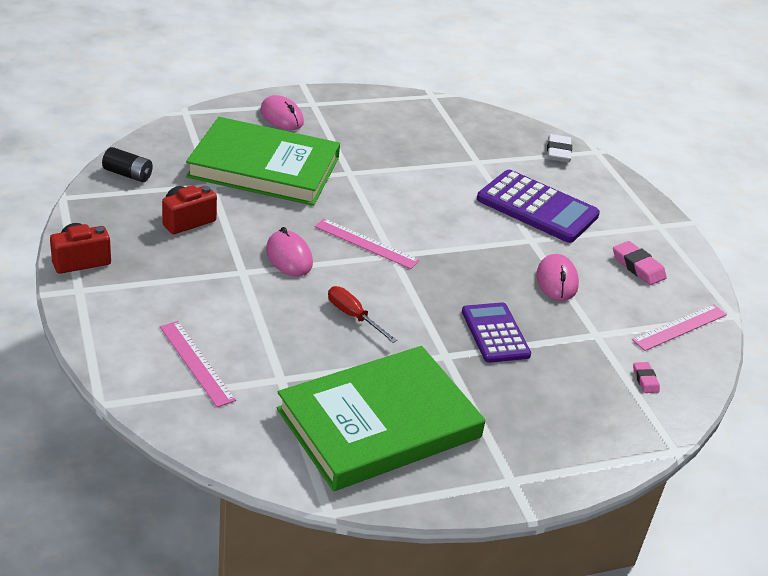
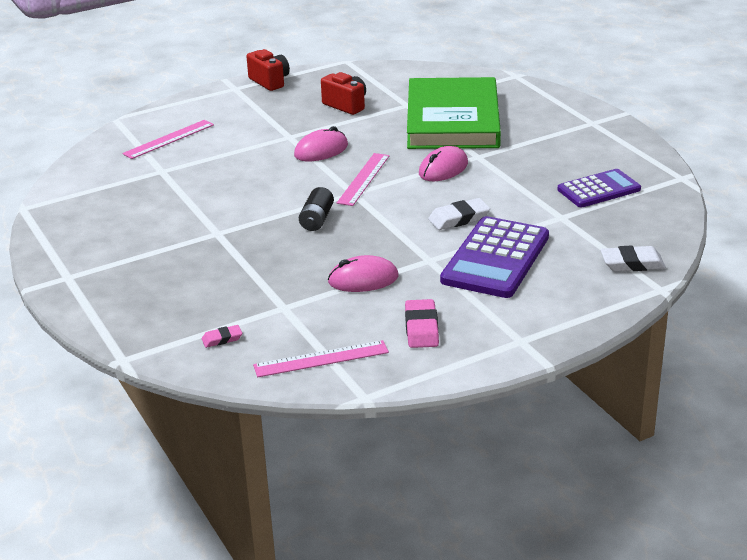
camera: 85 degrees right, 5 degrees down
black battery [102,147,153,182] -> black battery moved to [299,187,334,231]
pink mouse [260,95,304,130] -> pink mouse moved to [419,146,468,181]
green book [277,346,486,491] -> none
red screwdriver [328,286,397,343] -> none
purple calculator [462,302,531,363] -> purple calculator moved to [558,169,641,208]
pink eraser [613,241,667,285] -> pink eraser turned 45 degrees counterclockwise [405,299,439,348]
pink ruler [632,304,727,351] -> pink ruler turned 60 degrees counterclockwise [253,340,389,377]
none -> white eraser [428,198,490,230]

